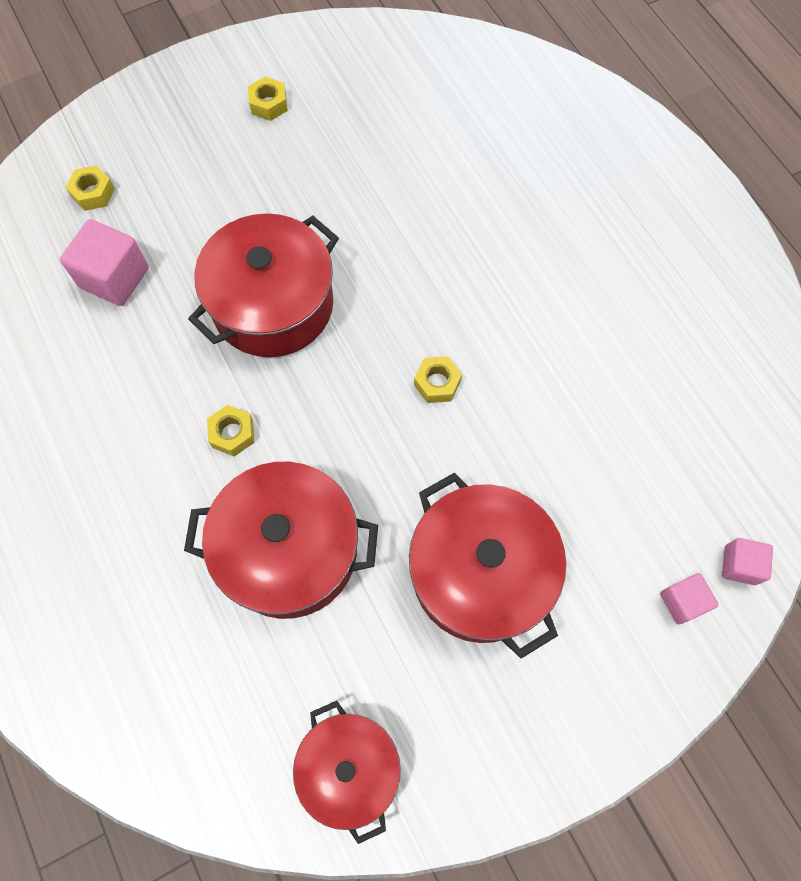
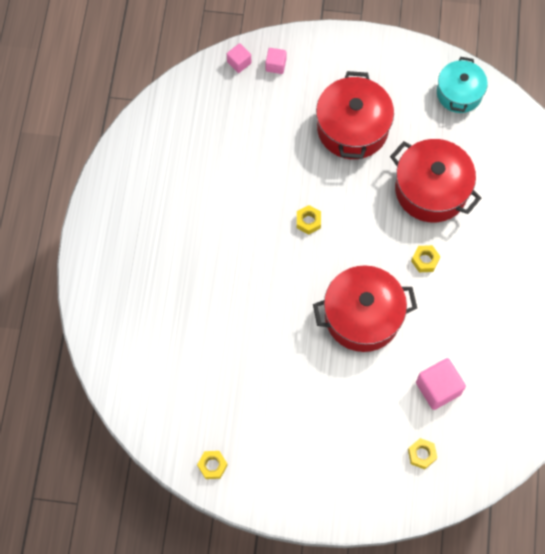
camera: 145 degrees left, 0 degrees up
yellow nut [248,76,288,121] -> yellow nut moved to [197,451,228,479]
red pot [293,701,401,844] -> turquoise pot [437,57,488,113]

